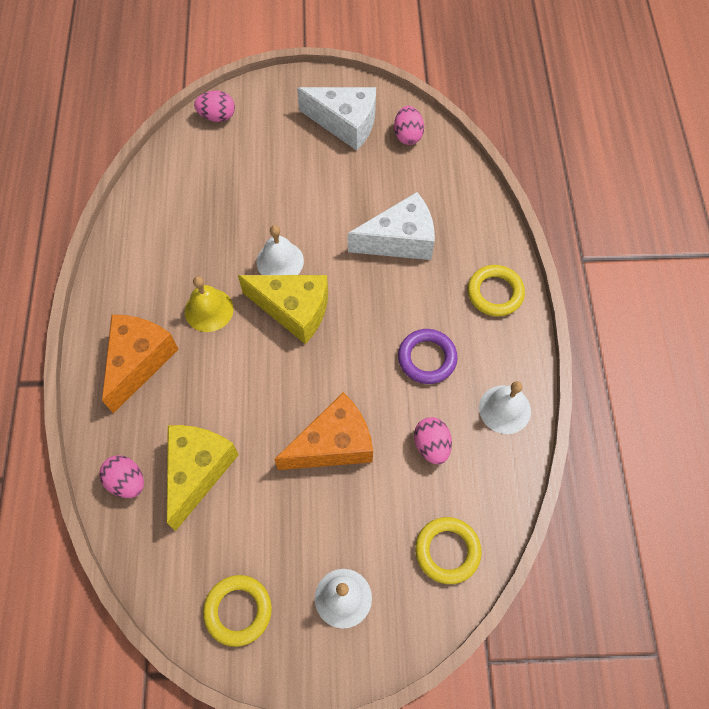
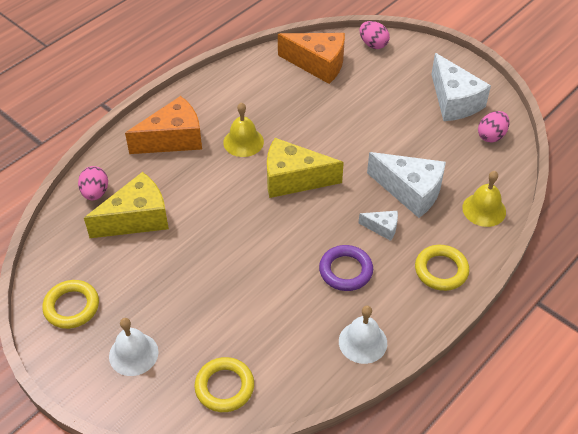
camera: 45 degrees right, 15 degrees down
yellow cheese [238,275,328,344] -> yellow cheese turned 120 degrees clockwise [267,138,344,198]
white bell [256,225,304,275] -> none
orange cheese [274,392,373,470] -> orange cheese moved to [278,33,345,84]
pink egg [414,417,452,464] -> none
none -> white cheese [359,211,398,241]
none -> yellow bell [462,171,506,227]

